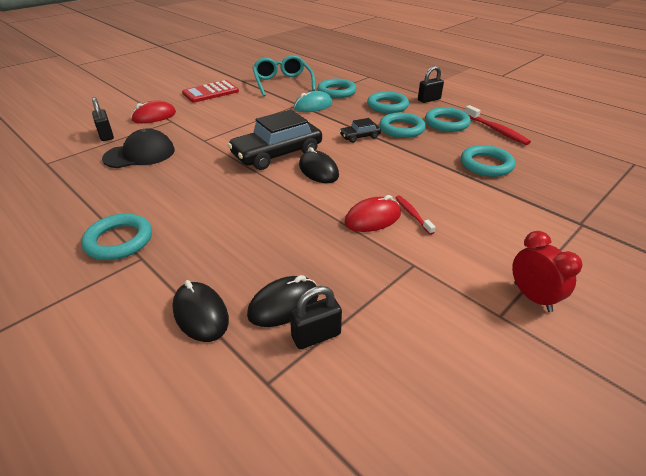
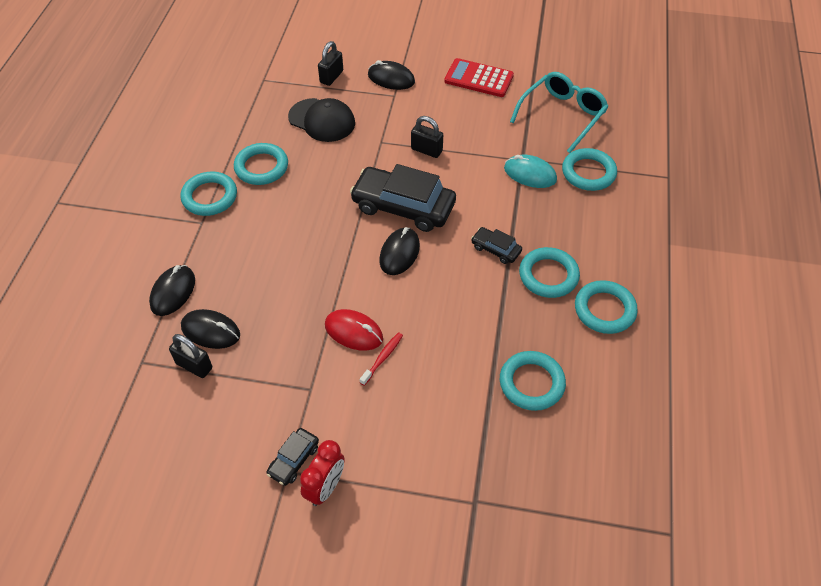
camera: 55 degrees right, 15 degrees up
red mouse [131,100,176,123] -> black mouse [368,60,415,90]
turquoise ring [367,91,409,113] -> turquoise ring moved to [234,143,288,185]
black padlock [418,66,444,103] -> black padlock moved to [411,116,443,158]
red toothbrush [465,105,531,145] -> none
none -> black car [266,428,319,486]

